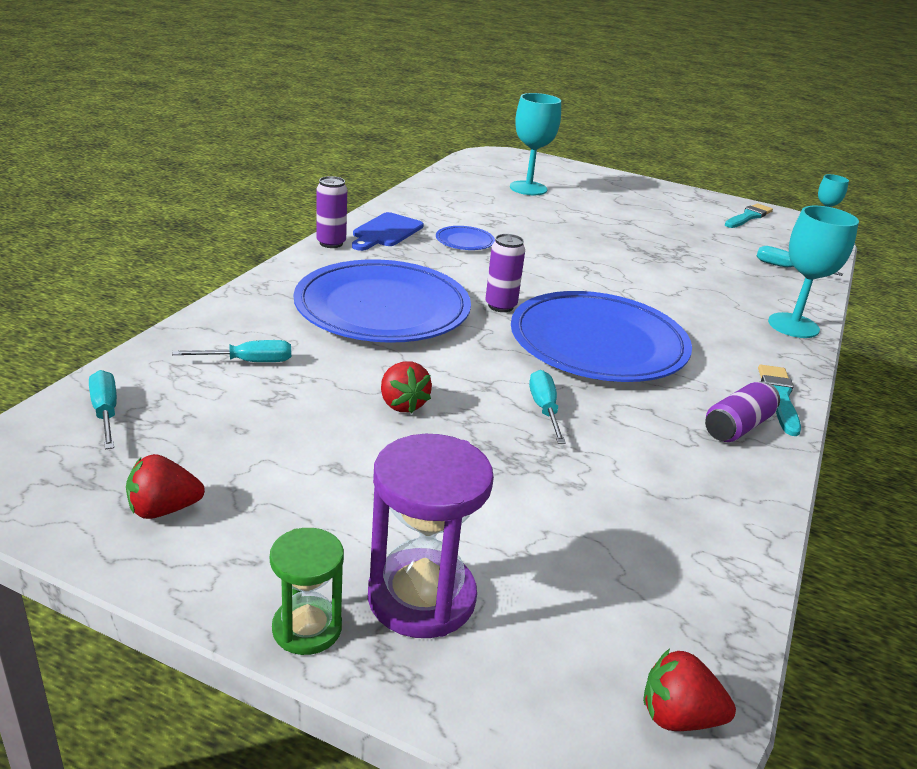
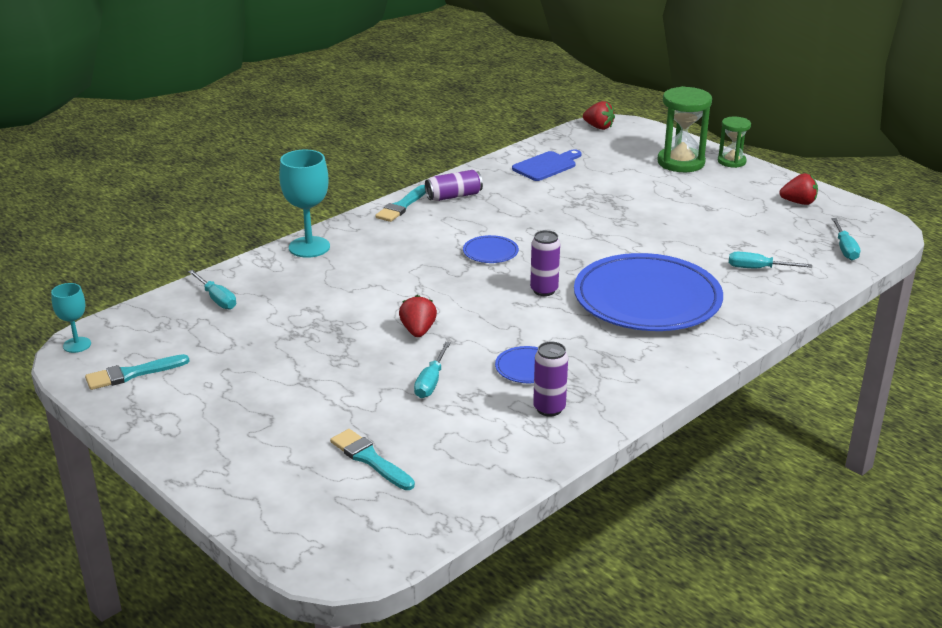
camera: 155 degrees left, 0 degrees up
purple can [316,176,347,248] -> purple can moved to [533,342,568,417]
blue cutting board [352,212,424,251] -> blue cutting board moved to [512,149,582,181]
purple hourglass [368,434,494,638] -> green hourglass [657,86,712,172]
red strawberry [381,361,432,414] -> red strawberry moved to [399,295,437,337]
turquoise goblet [510,93,561,195] -> turquoise brush [330,429,415,490]
blue plate [511,291,692,382] -> blue plate [463,235,519,263], size x0.40
turquoise screwdriver [529,370,566,444] -> turquoise screwdriver moved to [414,342,451,398]

